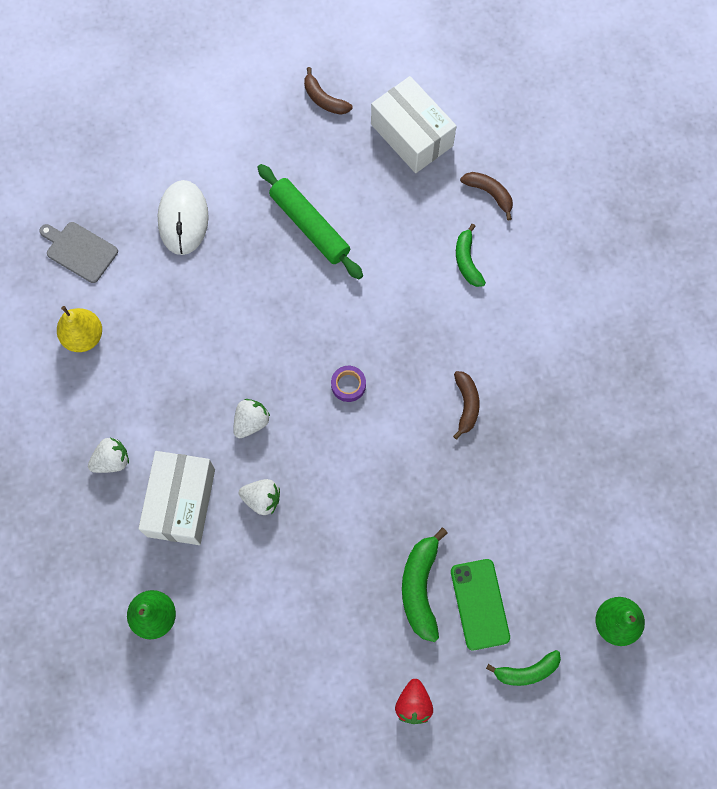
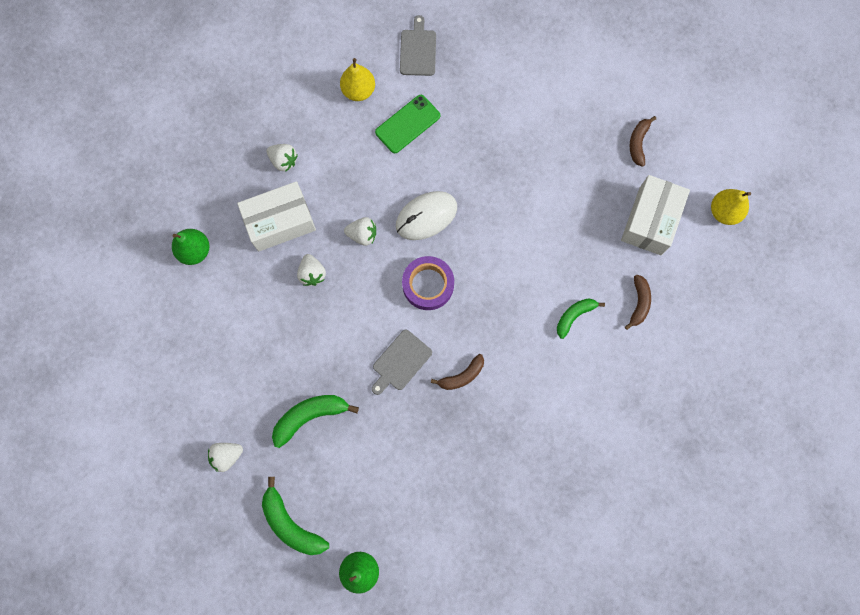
camera: 60 degrees right, 5 degrees up
white mouse [158,180,209,255] -> white mouse moved to [396,191,457,240]
green rolling pin [257,164,363,279] -> none
purple tape [331,366,366,402] -> purple tape [402,256,454,310], size x1.82
red strawberry [395,679,433,724] -> white strawberry [208,443,243,472]
green phone [451,559,510,650] -> green phone moved to [375,95,440,153]
green banana [486,650,561,686] -> green banana [262,477,329,555], size x1.53
none -> grey cutting board [372,330,432,395]
none -> yellow pear [711,189,751,225]

